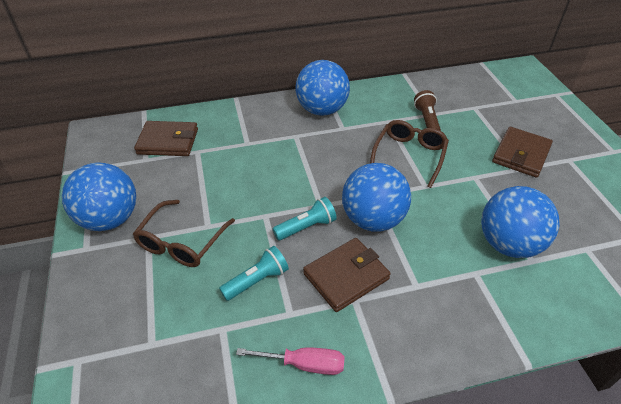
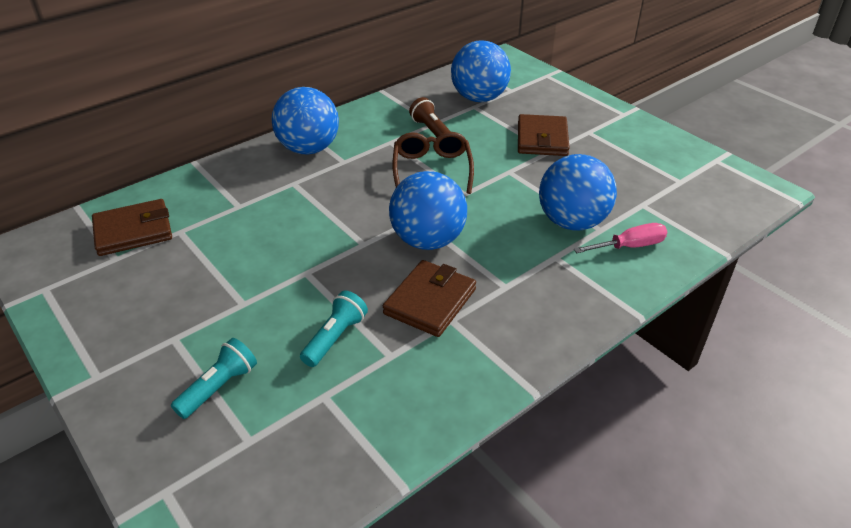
camera: 25 degrees left, 5 degrees down
blue ball [62,162,136,231] -> blue ball moved to [451,40,511,102]
brown glasses [133,200,235,267] -> none
pink screwdriver [236,347,345,375] -> pink screwdriver moved to [574,223,667,253]
turquoise flashlight [273,197,337,240] -> turquoise flashlight moved to [171,338,257,419]

